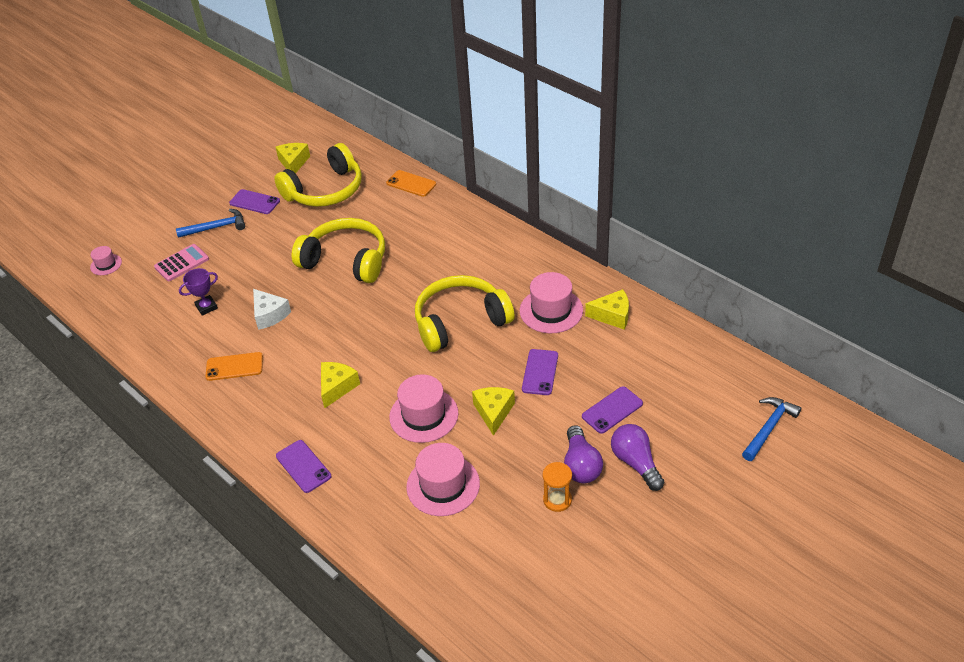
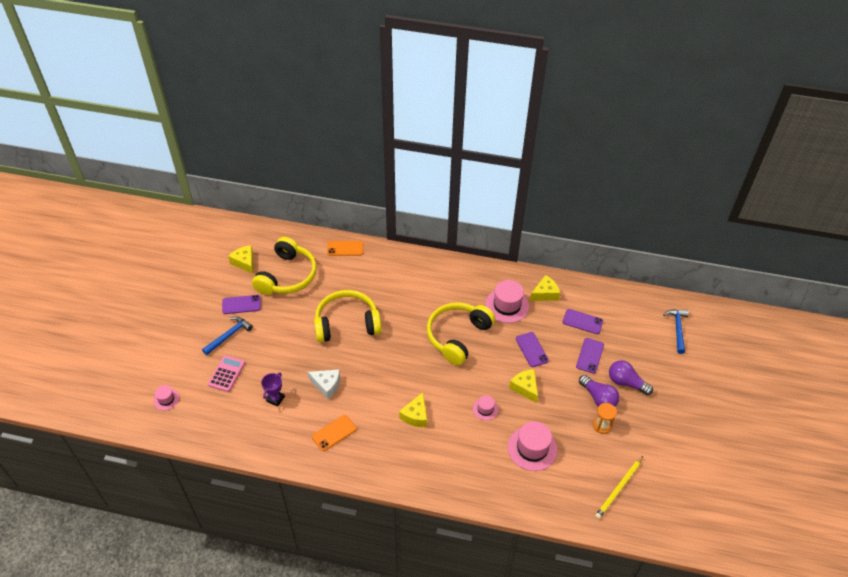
camera: 35 degrees left, 5 degrees up
purple phone [276,440,331,493] -> purple phone moved to [563,309,603,334]
yellow cheese [321,362,360,408] -> yellow cheese turned 150 degrees counterclockwise [399,392,427,427]
pink hat [389,374,458,443] -> pink hat [473,395,498,421], size x0.53
none -> yellow pencil [595,456,643,519]

